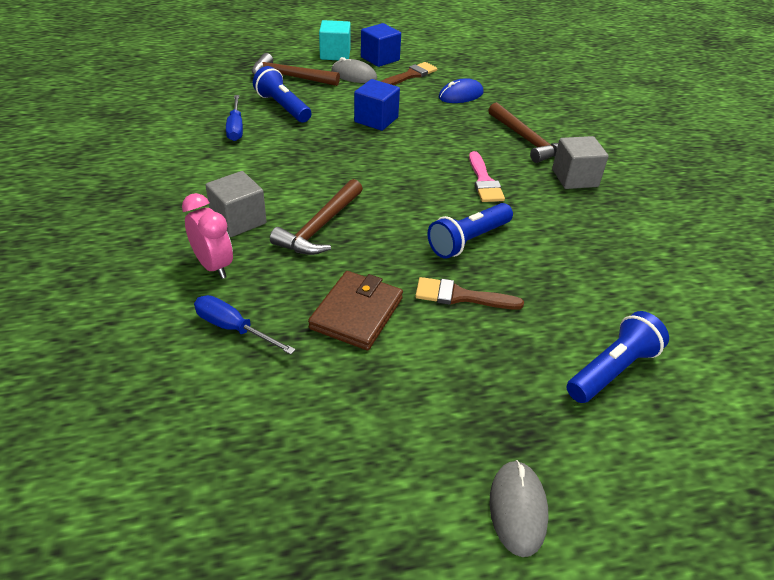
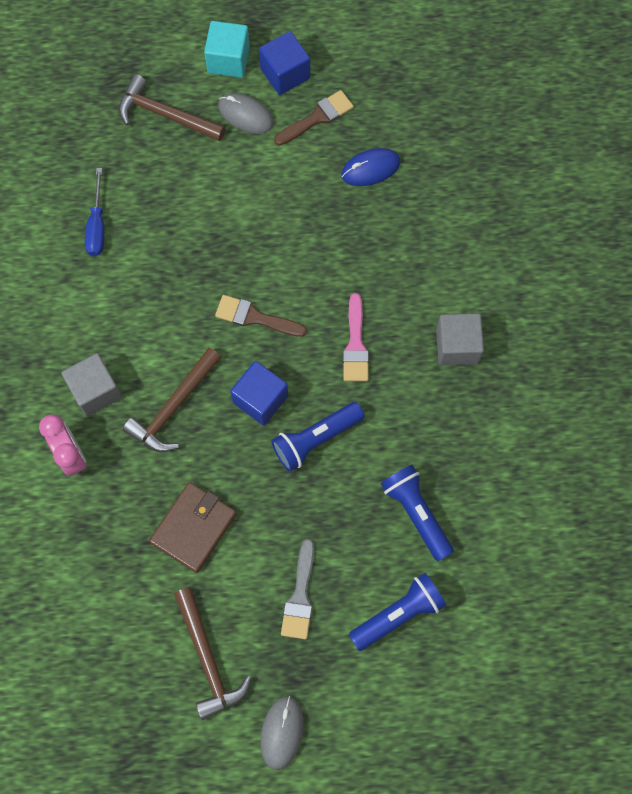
camera: 10 degrees right, 30 degrees up
blue screwdriver [194,295,296,355] -> none
blue flashlight [253,66,311,122] -> blue flashlight moved to [380,465,454,561]
blue cube [354,79,400,131] -> blue cube moved to [230,361,288,425]
brown brush [415,277,524,310] -> brown brush moved to [215,295,307,337]
brown hammer [488,102,558,163] -> brown hammer moved to [174,587,252,720]
none -> grey brush [281,539,314,639]

